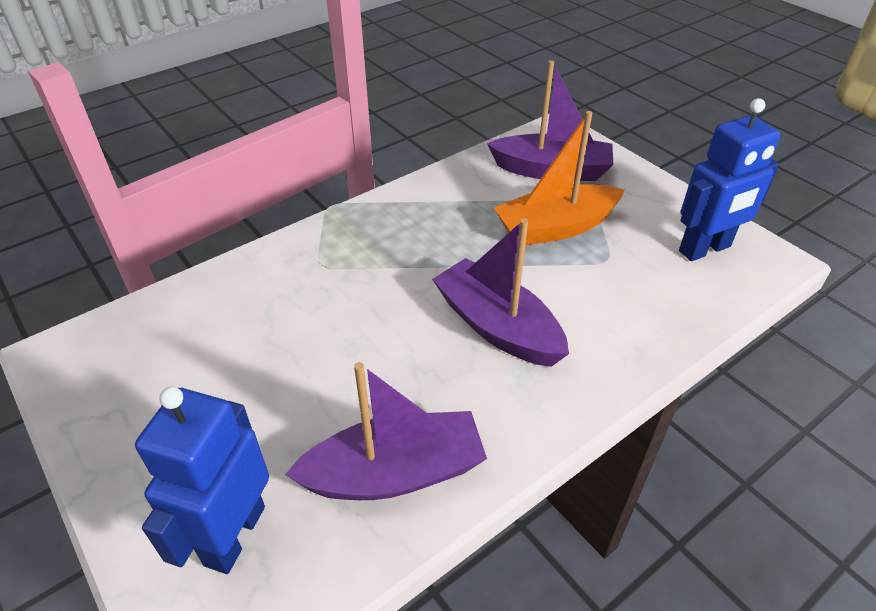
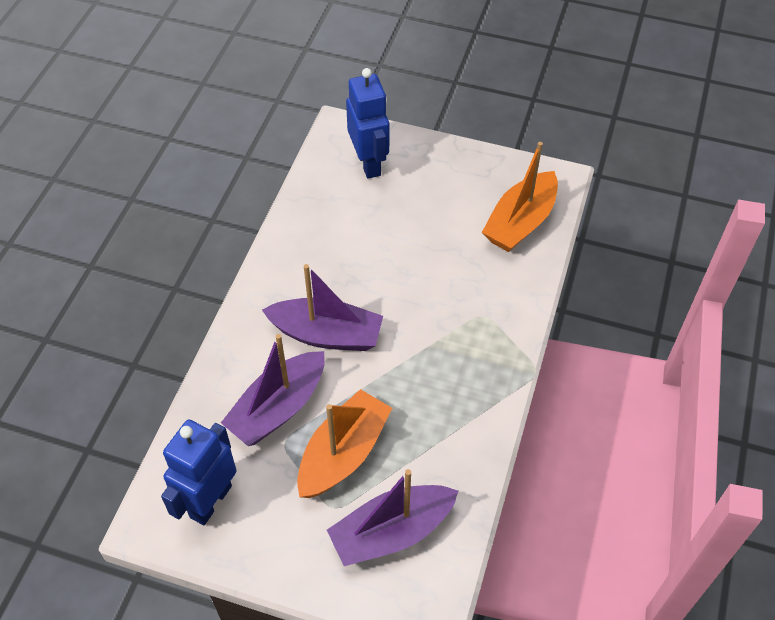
camera: 145 degrees right, 10 degrees up
purple boat [285,362,487,500] -> purple boat moved to [221,334,325,446]
none -> orange boat [482,142,558,252]

